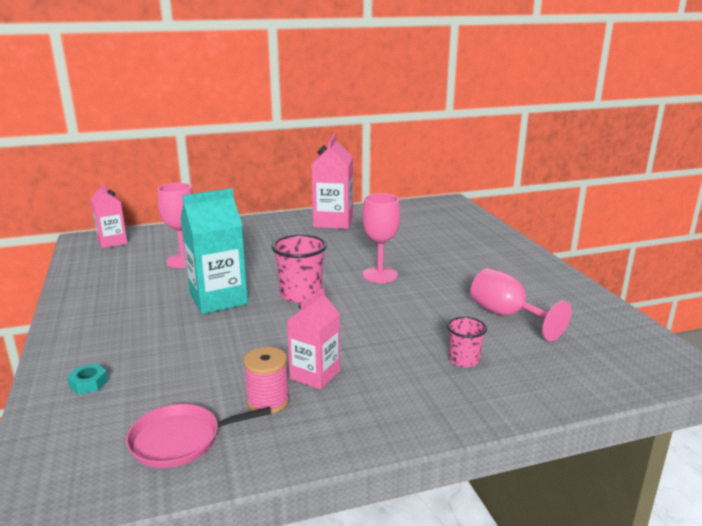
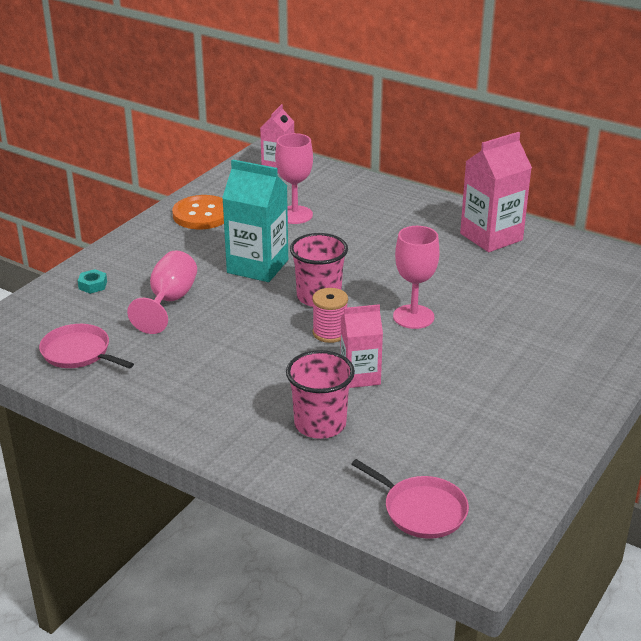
camera: 50 degrees right, 10 degrees up
pink spool [243,347,289,414] -> pink spool moved to [312,288,348,343]
pink carton [287,288,340,390] -> pink carton moved to [340,304,383,388]
pink cup [447,317,487,368] -> pink cup [286,350,355,439], size x1.67
pink goblet [470,268,572,341] -> pink goblet moved to [127,250,197,334]
none -> orange button [172,195,224,229]
none -> pink pan [352,459,469,539]

